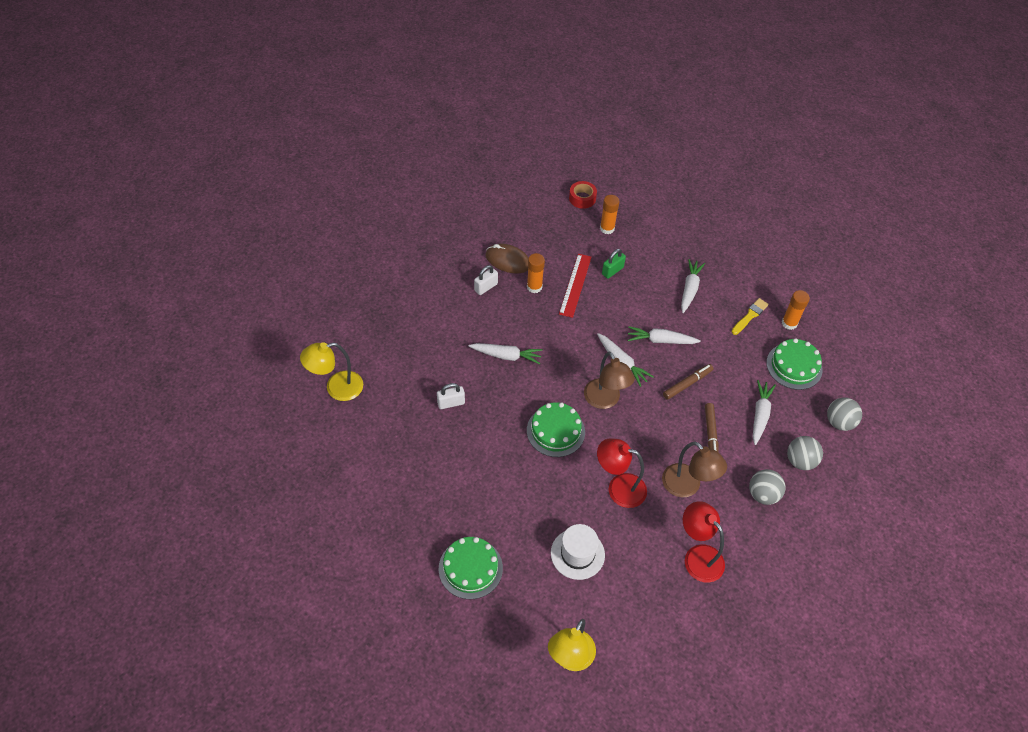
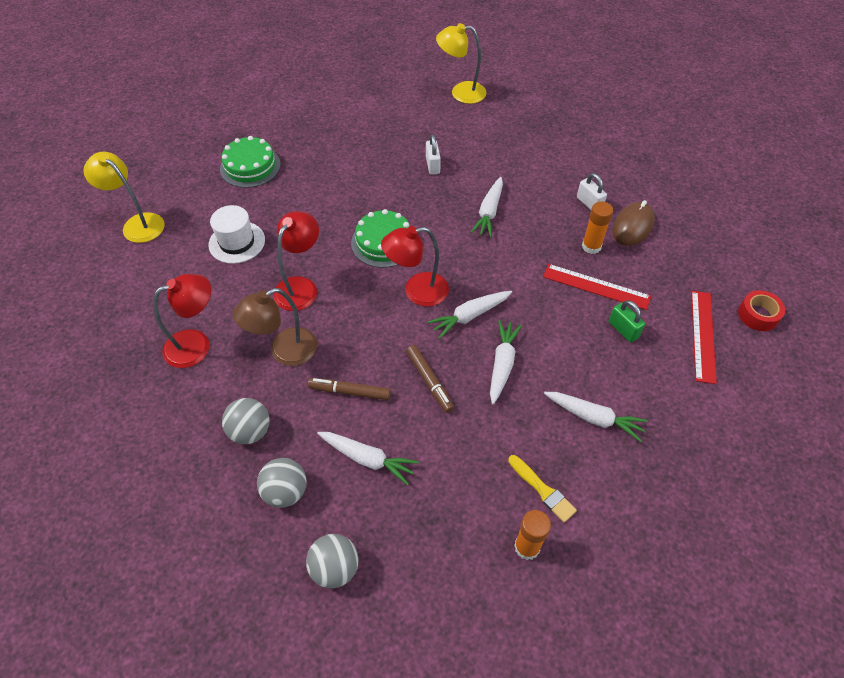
camera: 100 degrees right, 0 degrees up
yellow lamp [300,342,363,401] -> yellow lamp turned 75 degrees counterclockwise [436,23,487,104]
brown lamp [584,352,635,409] -> red lamp [381,226,449,307]
orange glue stick [600,195,620,234] -> red ruler [691,291,717,384]
green cake [766,338,823,390] -> none

